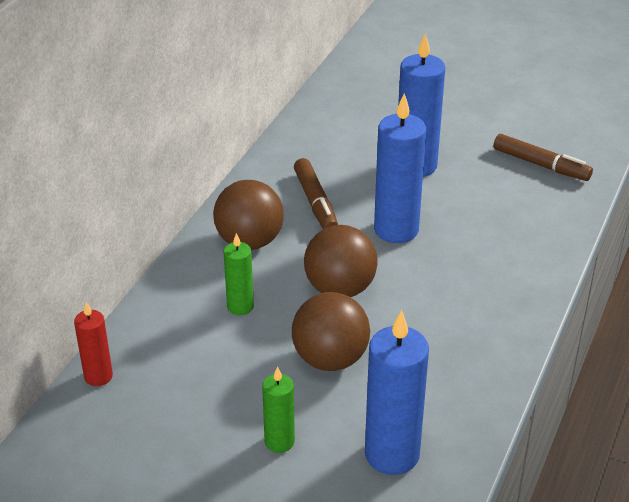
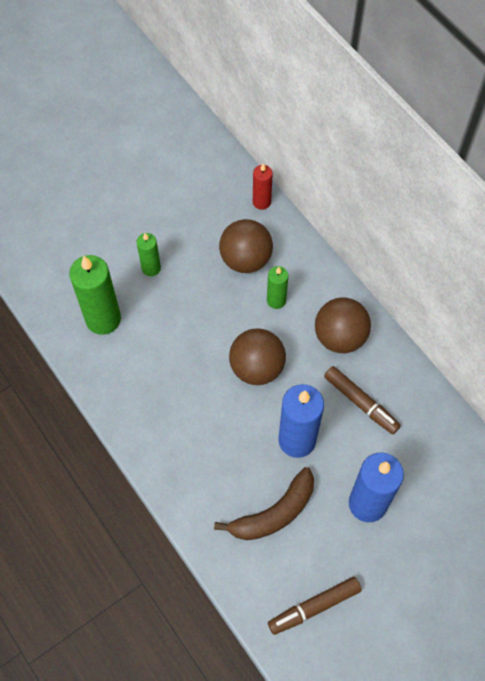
camera: 120 degrees right, 25 degrees up
brown ball [292,292,370,371] -> brown ball moved to [219,219,273,273]
brown marker [294,158,338,229] -> brown marker turned 150 degrees counterclockwise [324,366,401,434]
blue candle [365,310,429,475] -> green candle [69,255,121,335]
none -> brown banana [214,467,314,540]

